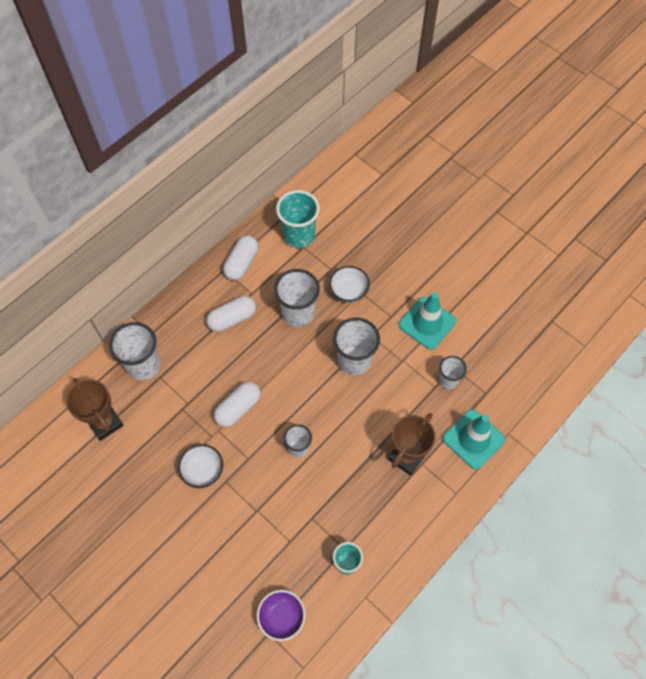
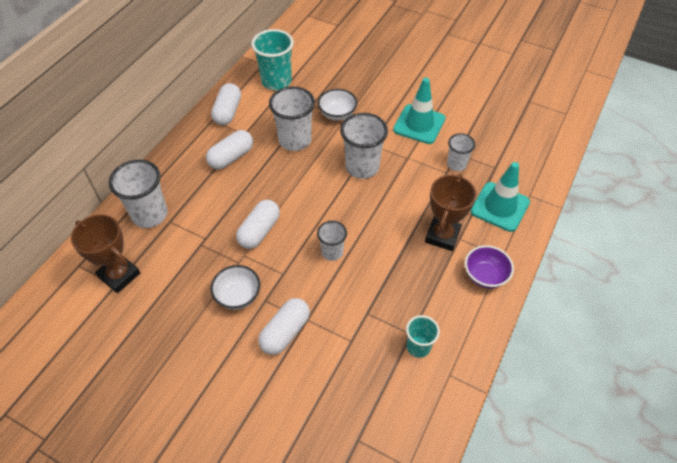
camera: 15 degrees left, 10 degrees down
purple bowl [257,590,306,641] -> purple bowl moved to [465,245,514,288]
none -> white capsule [258,298,310,355]

